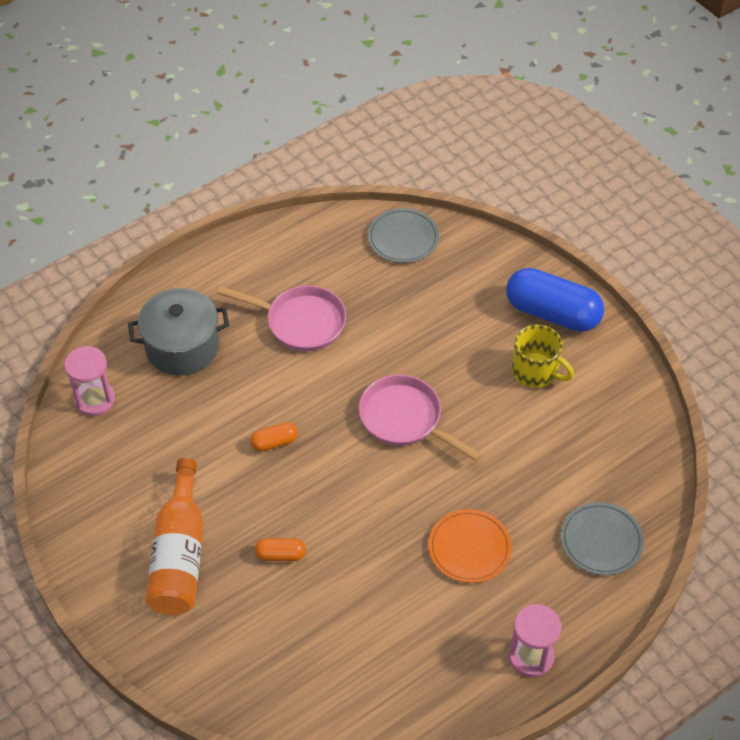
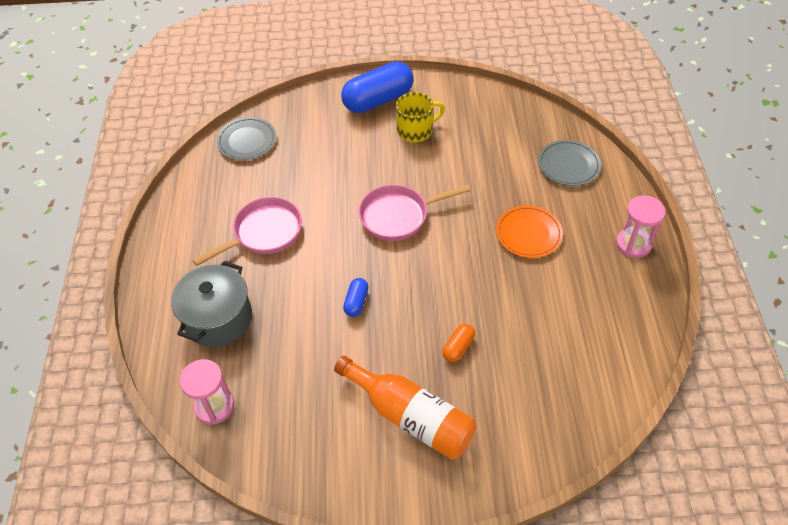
camera: 55 degrees left, 0 degrees up
orange capsule [250,422,298,452] -> blue capsule [343,278,368,317]

